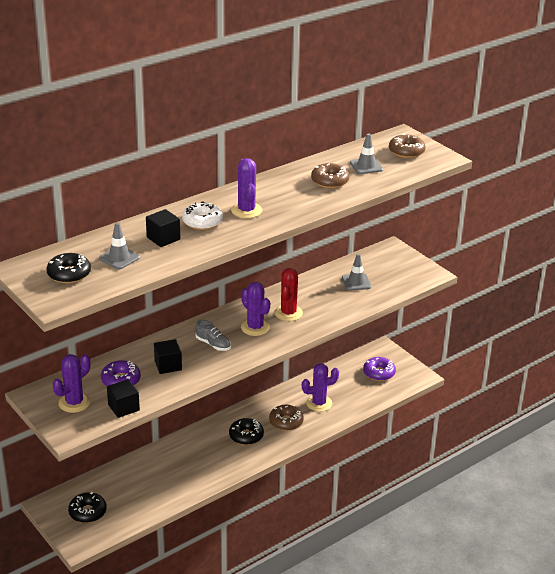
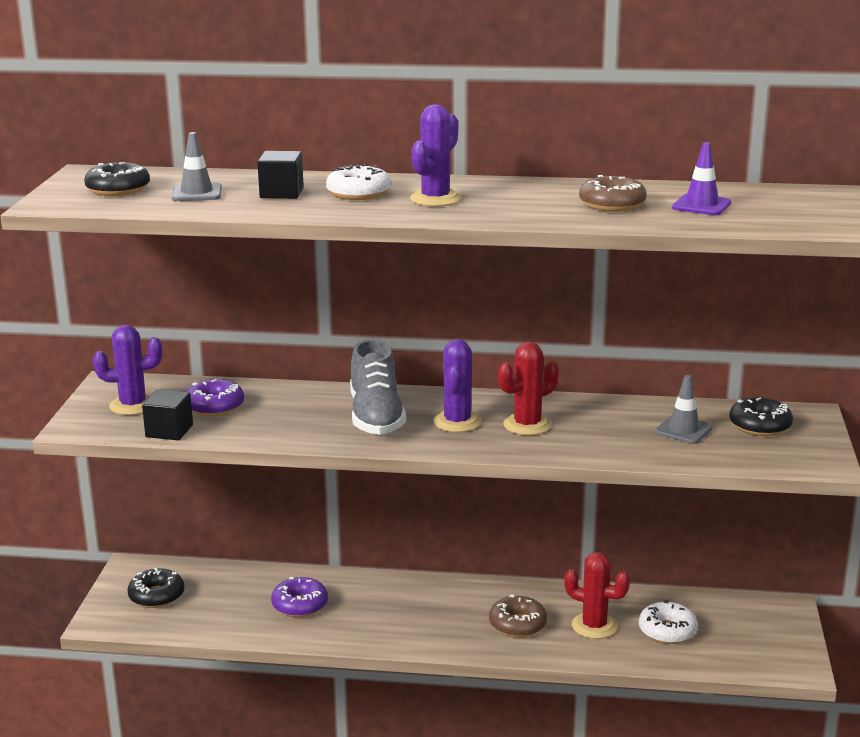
camera: 45 degrees right, 10 degrees down
black cube [154,339,182,374] -> none
grey shoe [195,320,231,351] -> grey shoe [350,339,406,435], size x1.86
black donut [229,418,264,445] -> black donut moved to [729,397,793,436]
purple cactus [302,363,339,412] -> red cactus [564,552,630,639]
grey traffic cone [350,133,383,174] -> purple traffic cone [672,142,732,215]
purple donut [363,357,396,381] -> purple donut moved to [271,577,328,617]
brown donut [389,133,426,158] -> none
none -> white donut [639,600,698,644]

